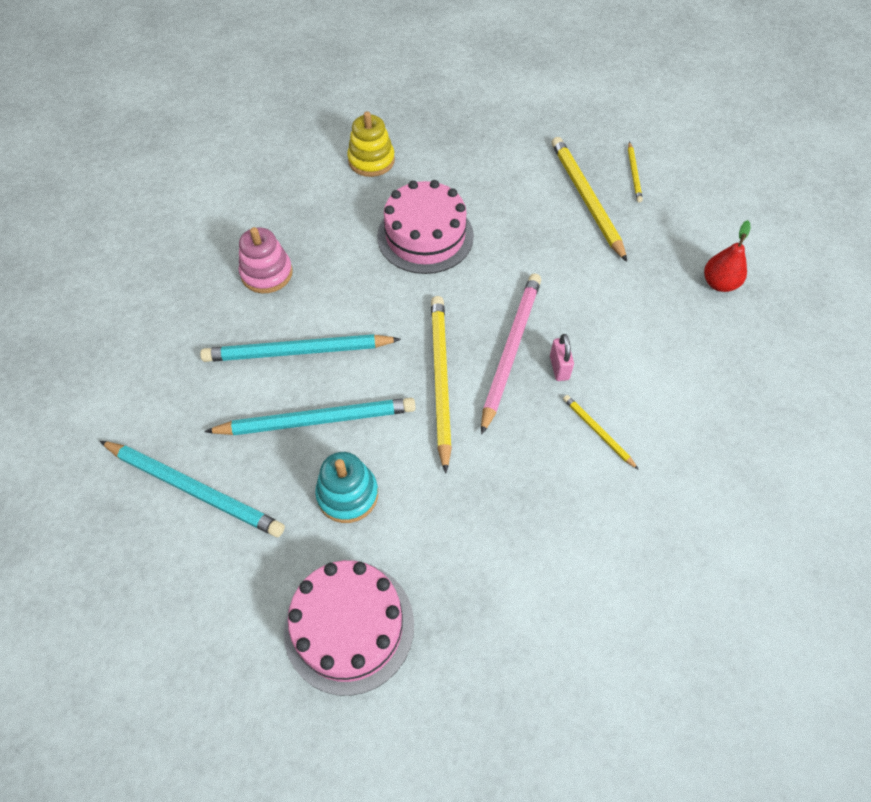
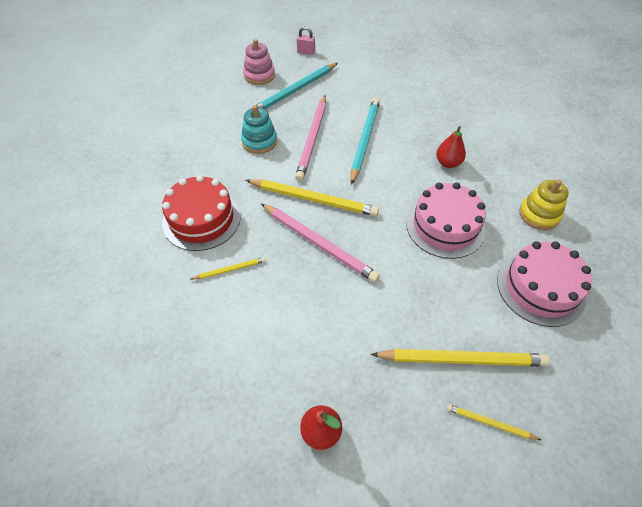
camera: 110 degrees right, 5 degrees down
turquoise pencil [204,398,416,435] -> pink pencil [295,95,326,181]
pink stacking toy [239,227,293,293] -> pink stacking toy moved to [243,39,275,85]
pink cake [284,560,414,696] -> pink cake moved to [497,241,592,327]
pink padlock [550,334,574,381] -> pink padlock moved to [297,27,315,55]
none -> red cake [162,175,241,251]
none -> red pear [436,126,466,168]

